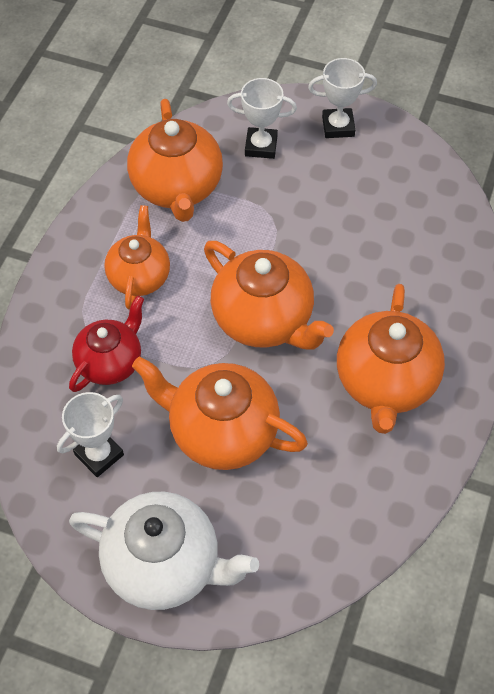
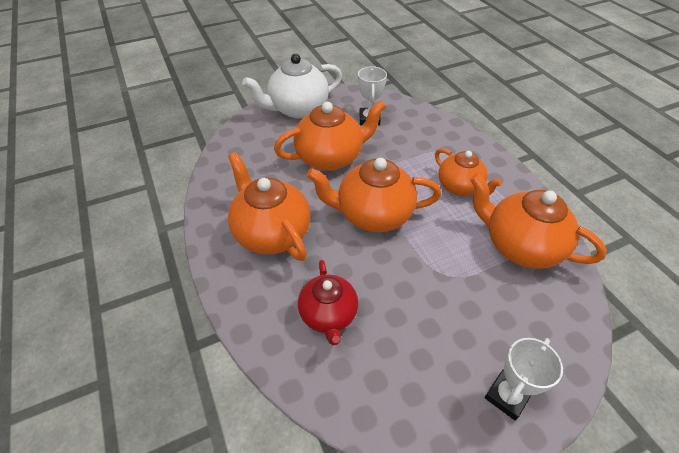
camera: 135 degrees right, 10 degrees down
red teapot [69,295,144,392] -> red teapot moved to [298,260,358,345]
white trophy [227,78,297,159] -> none

